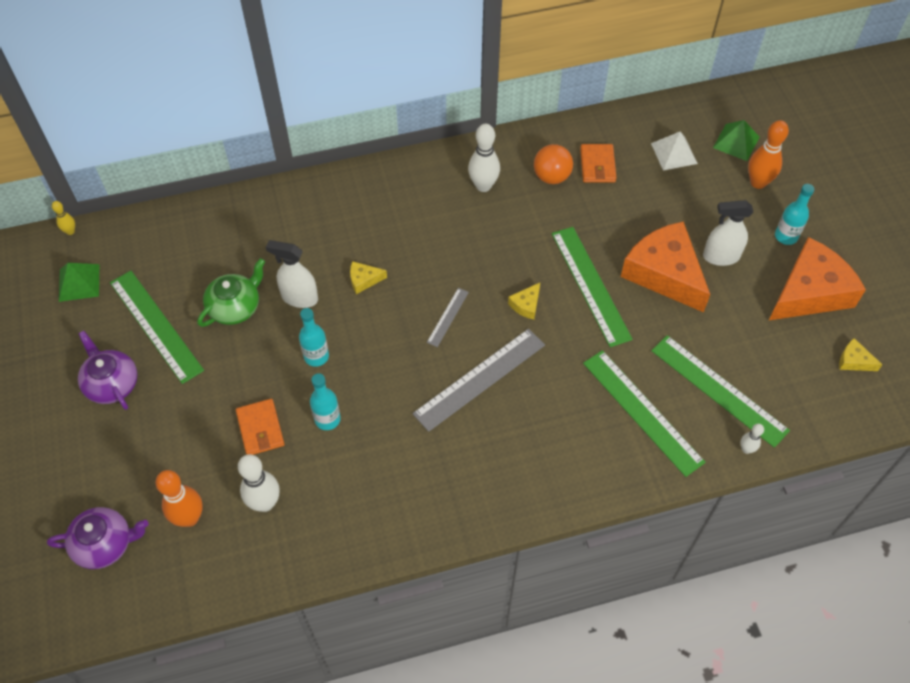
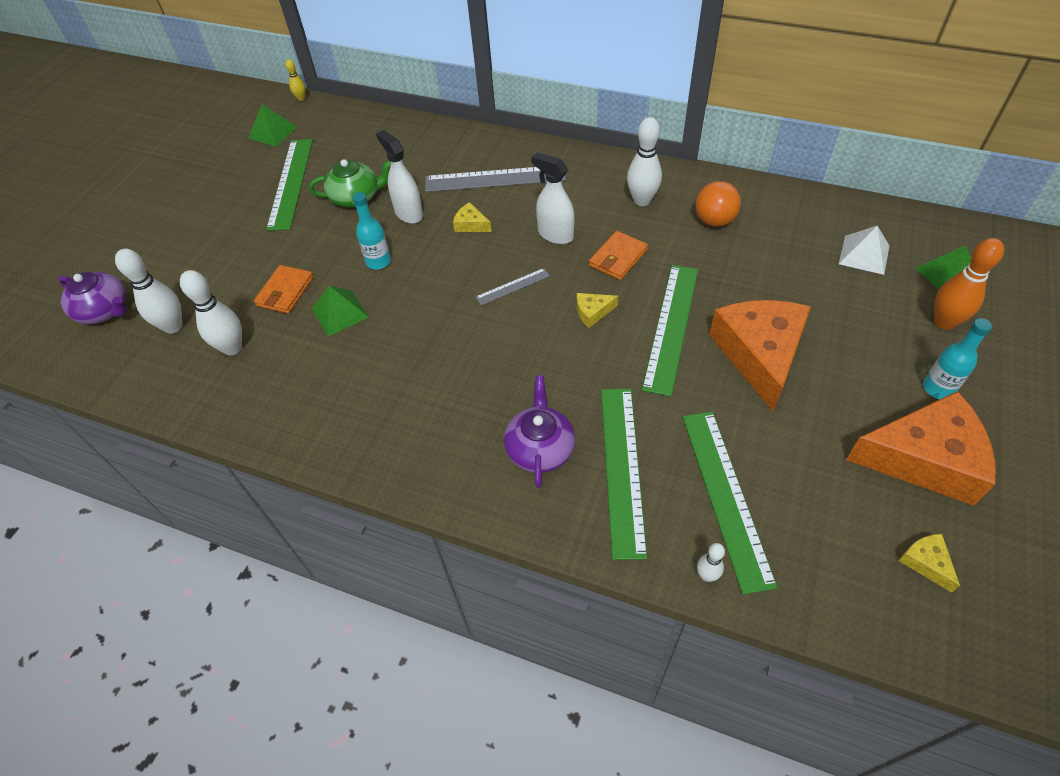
camera: 40 degrees right, 5 degrees down
purple teapot [78,331,138,410] -> purple teapot moved to [504,376,575,488]
orange bowling pin [156,470,203,527] -> white bowling pin [115,249,183,334]
turquoise bottle [310,373,341,430] -> green pyramid [312,286,369,336]
grey ruler [412,329,545,432] -> grey ruler moved to [425,167,566,192]
orange wallet [580,144,617,183] -> orange wallet moved to [589,231,648,280]
white spray bottle [703,200,753,266] -> white spray bottle moved to [531,152,575,244]

